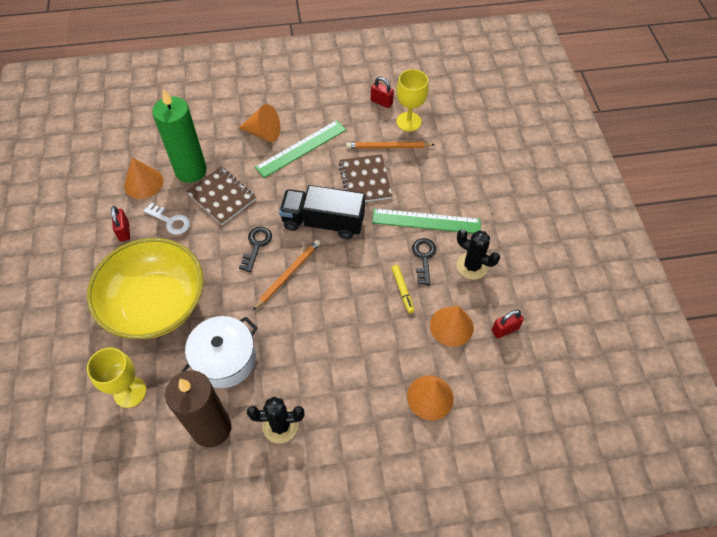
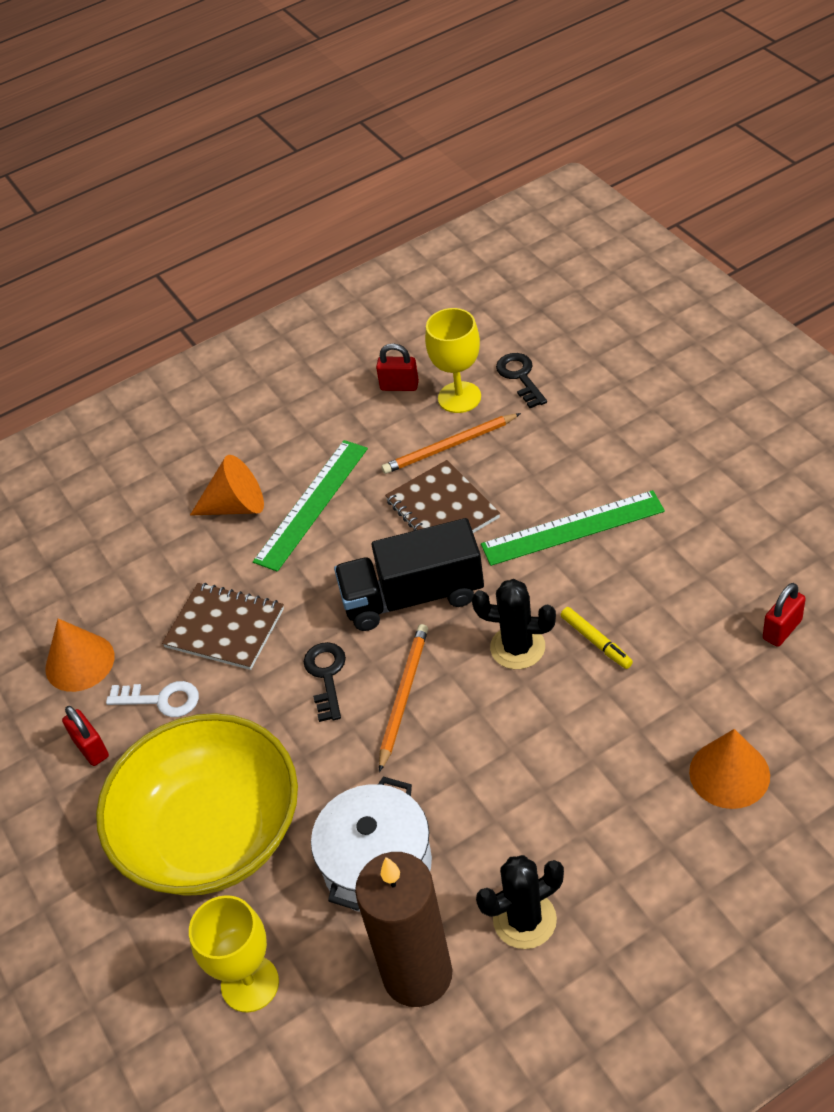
camera: 15 degrees left, 10 degrees down
green candle [152,89,207,183] -> none
black key [412,238,436,285] -> black key moved to [496,353,547,408]
orange cone [430,306,474,347] -> none
black cactus [456,229,500,280] -> black cactus moved to [472,579,556,669]

